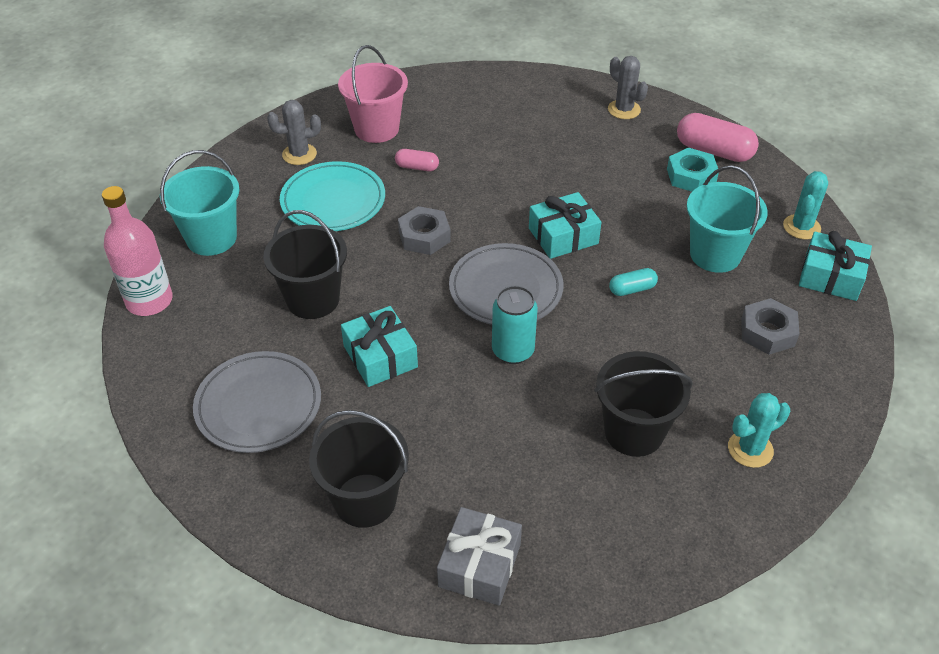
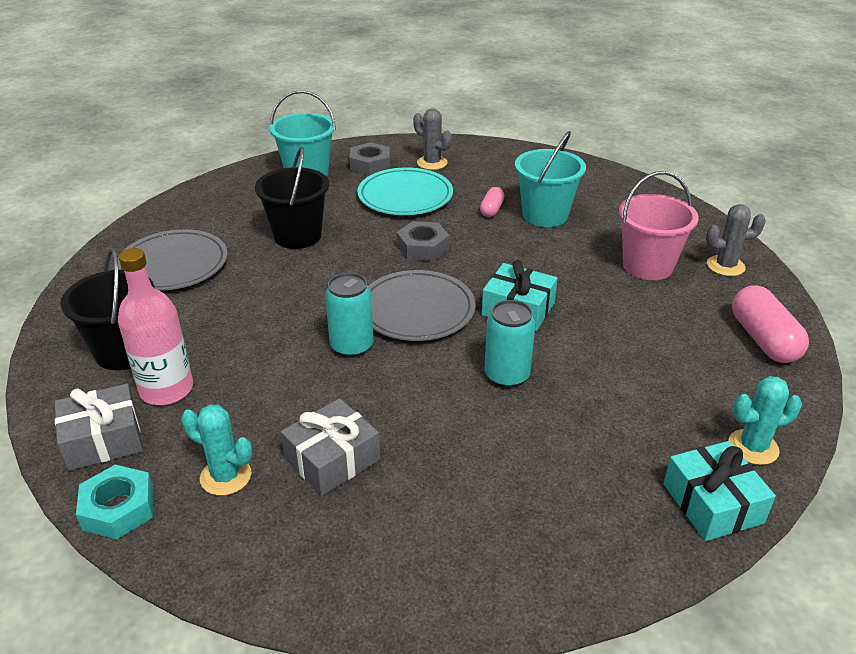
camera: 50 degrees right, 10 degrees down
pink bottle [102,186,173,316] -> pink bottle moved to [118,248,193,405]
pink bucket [338,45,408,143] -> pink bucket moved to [619,171,699,280]
turquoise gift [341,306,418,387] -> none
pink capsule [395,149,439,171] -> pink capsule turned 45 degrees clockwise [480,187,504,217]
black bucket [594,351,693,457] -> grey gift [280,398,380,496]
grey cactus [608,56,648,119] -> grey cactus turned 75 degrees clockwise [706,204,766,276]
turquoise capsule [609,268,658,296] -> turquoise can [485,300,535,388]
turquoise nut [667,148,719,192] -> turquoise nut moved to [76,465,153,539]
turquoise bucket [687,165,768,273] -> turquoise bucket moved to [515,131,586,227]
turquoise cactus [728,393,790,468] -> turquoise cactus moved to [181,404,252,496]
grey nut [741,298,800,355] -> grey nut moved to [349,142,390,176]

